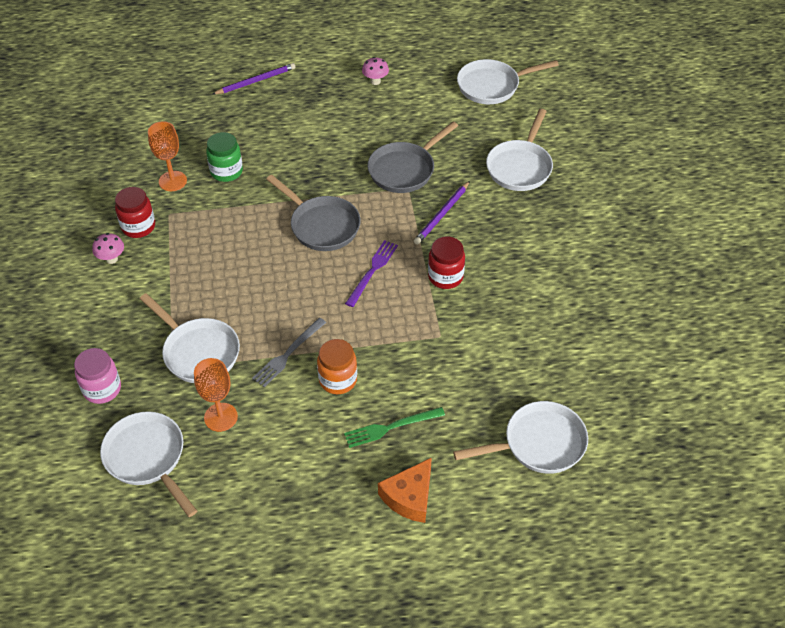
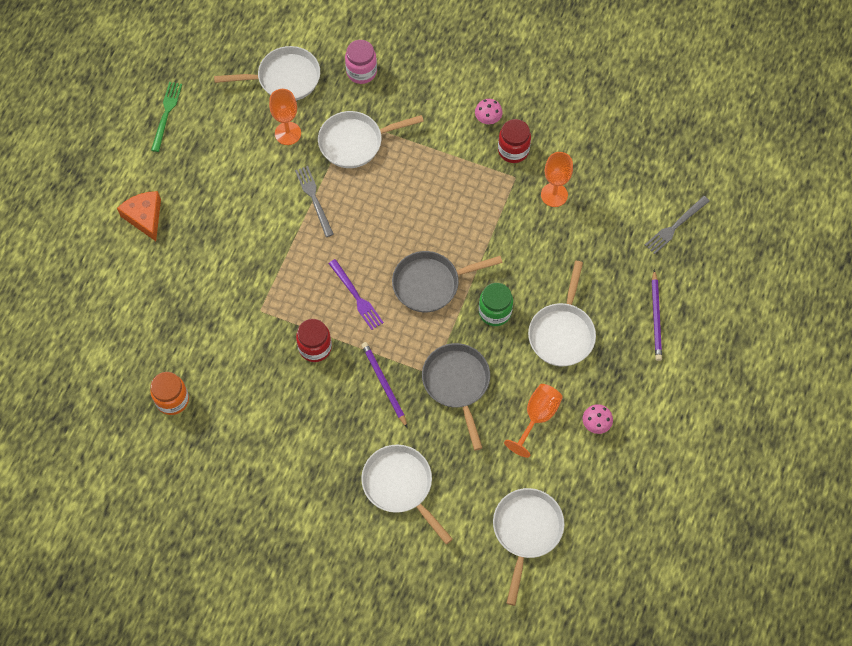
camera: 120 degrees right, 15 degrees up
green jar [206,132,243,182] -> green jar moved to [479,283,513,326]
orange jar [317,339,357,394] -> orange jar moved to [150,372,189,415]
green fork [344,407,445,448] -> green fork moved to [151,82,182,152]
white pan [453,401,588,474] -> white pan moved to [528,261,596,366]
none -> orange goblet [504,384,563,458]
none -> grey fork [645,196,710,254]

